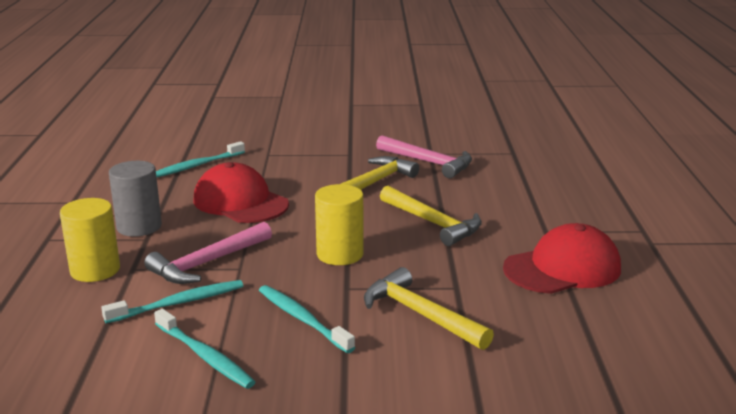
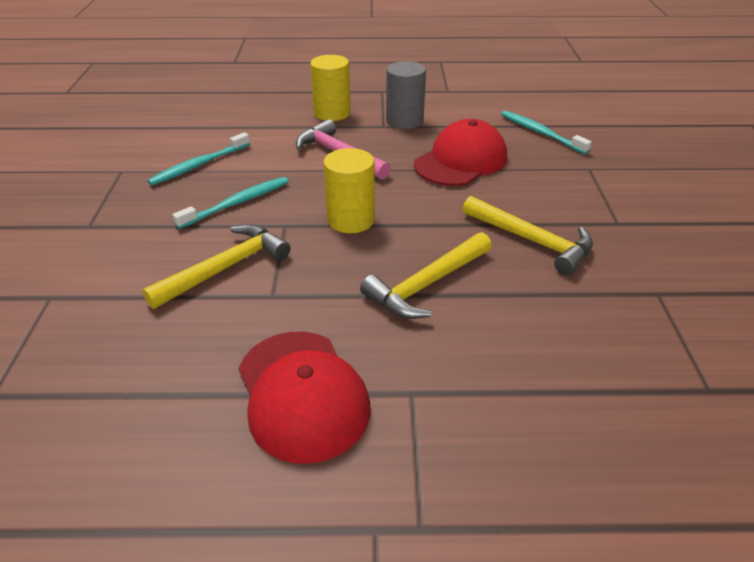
camera: 90 degrees right, 15 degrees up
turquoise toothbrush [101,280,243,323] -> none
pink hammer [376,135,472,178] -> none

